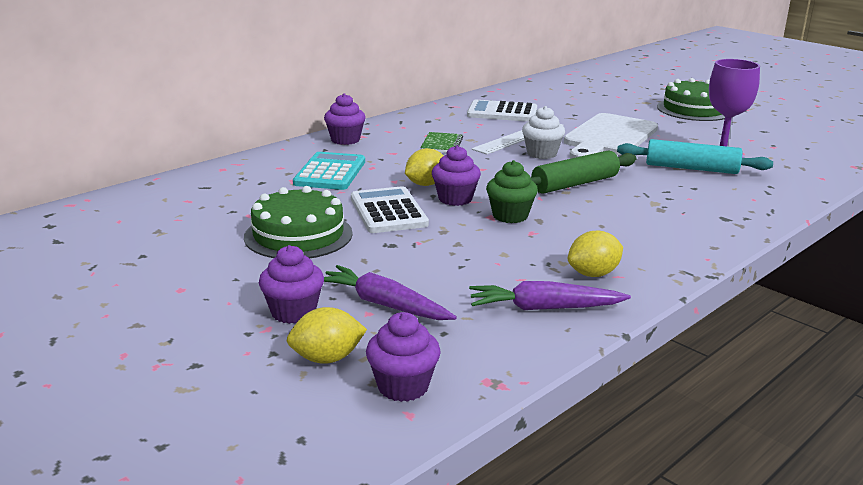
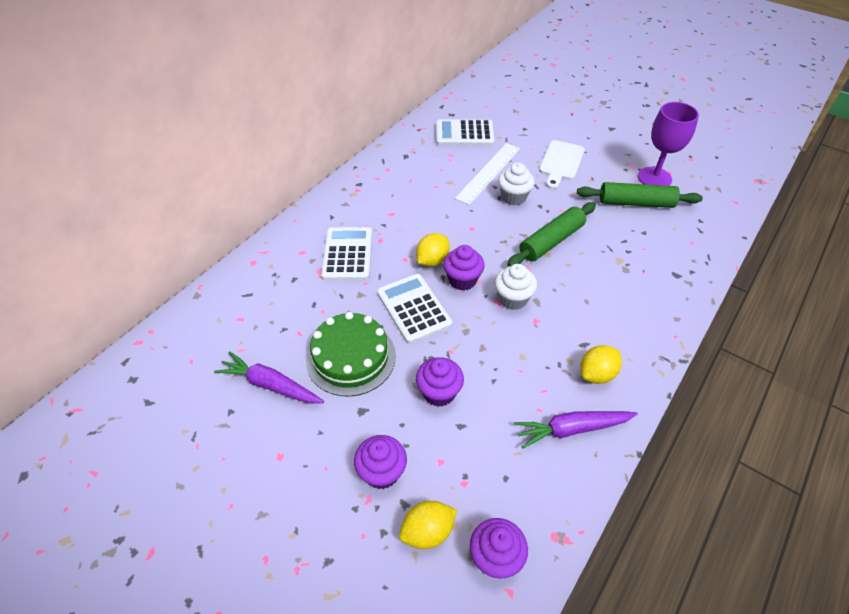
camera: 10 degrees left, 25 degrees up
turquoise calculator [293,152,365,190] -> white calculator [321,227,372,281]
purple cupcake [324,93,366,145] -> purple cupcake moved to [416,357,464,407]
purple carrot [324,265,457,320] -> purple carrot moved to [214,351,324,403]
green notebook [420,132,463,153] -> none
green cupcake [486,160,538,223] -> white cupcake [494,264,537,310]
white cutting board [564,113,658,159] -> white cutting board [539,140,585,189], size x0.64
turquoise rolling pin [617,139,773,174] -> green rolling pin [577,182,703,208]
green cake [657,78,725,121] -> none

